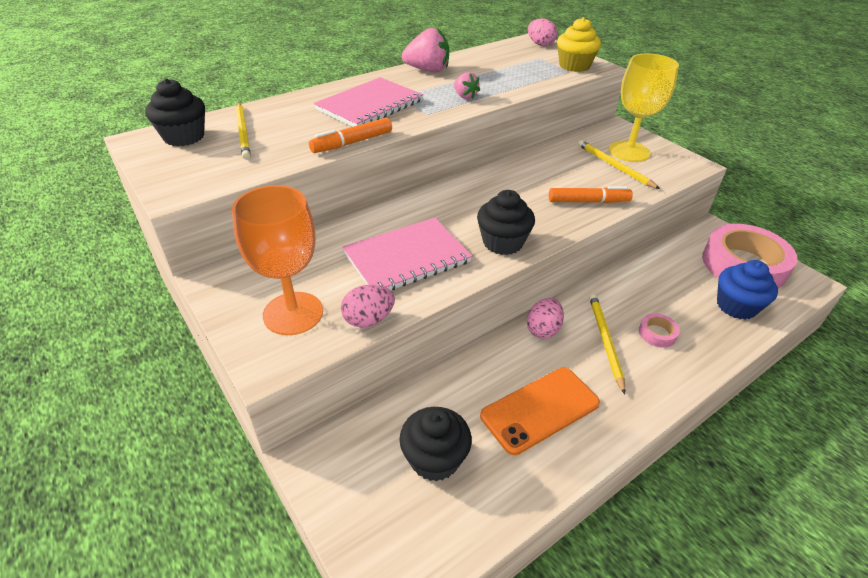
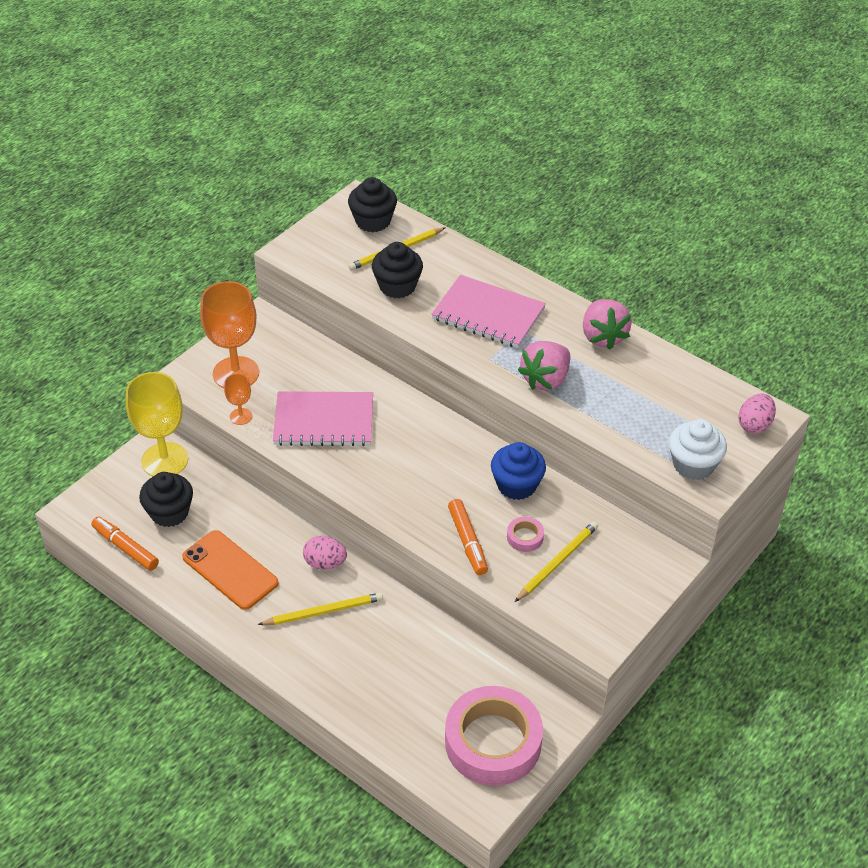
camera: 75 degrees right, 5 degrees up
orange marker [309,118,392,153] -> orange marker moved to [91,517,159,571]
pink egg [341,285,395,328] -> orange goblet [224,374,252,425]
pink notebook [343,218,472,290] -> pink notebook turned 45 degrees counterclockwise [273,391,373,446]
pink strawberry [454,72,480,99] -> pink strawberry [518,341,570,390], size x1.74
black cupcake [477,190,535,255] -> black cupcake moved to [372,242,423,298]
yellow cupcake [557,17,601,72] -> white cupcake [669,419,727,480]
yellow goblet [609,54,679,162] -> yellow goblet moved to [126,372,188,476]
pink tape [639,313,680,347] -> pink tape moved to [507,517,544,552]
blue cupcake [717,260,778,319] -> blue cupcake moved to [491,442,546,500]

